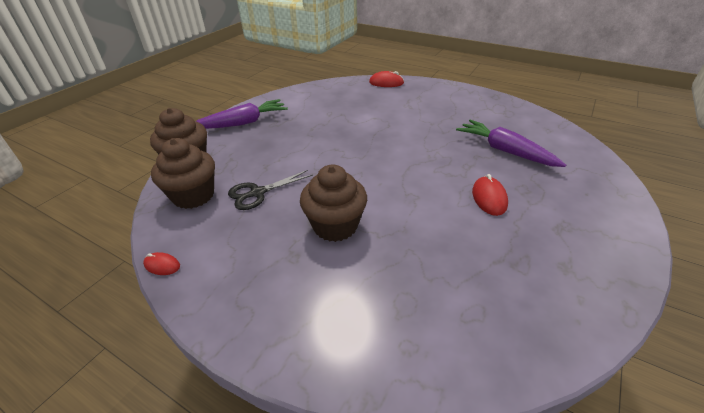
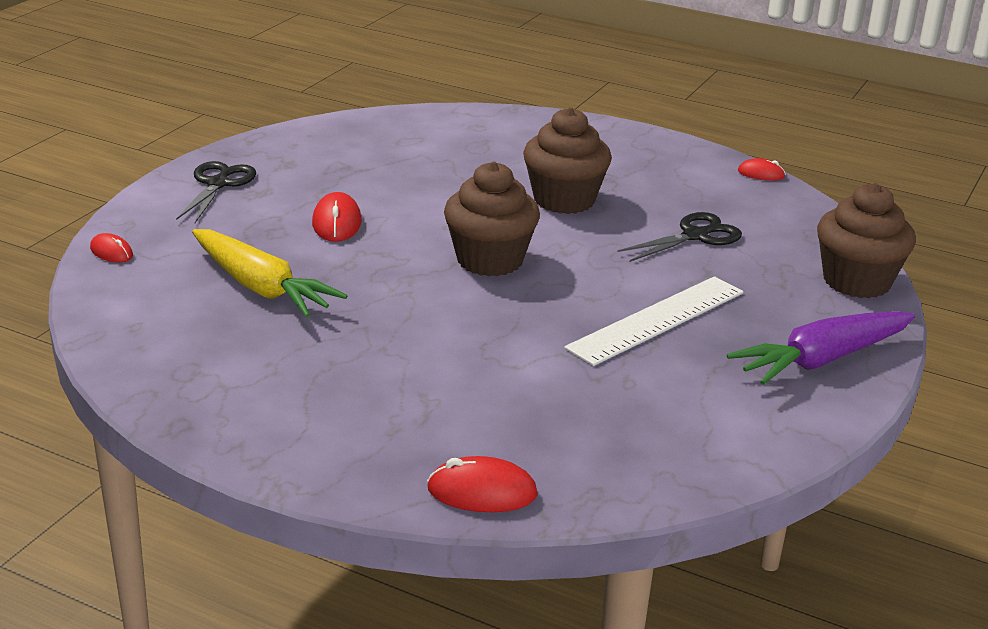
camera: 175 degrees right, 10 degrees down
brown cupcake [151,138,215,209] -> brown cupcake moved to [444,161,540,276]
purple carrot [456,120,566,167] -> yellow carrot [192,229,347,317]
none -> red mouse [90,233,133,262]
none -> black scissors [176,161,256,223]
none -> white ruler [564,276,743,366]

